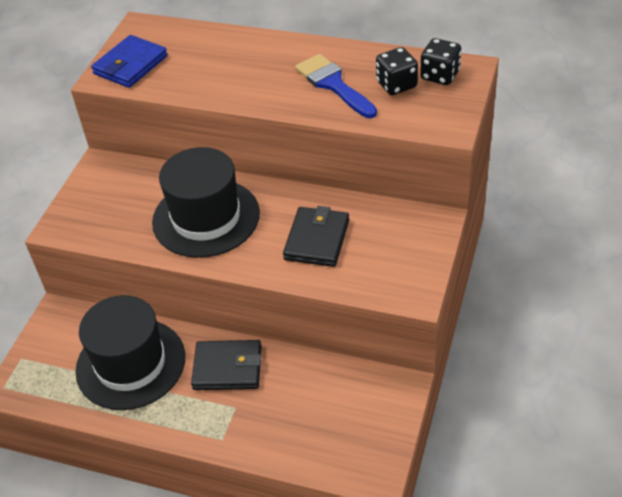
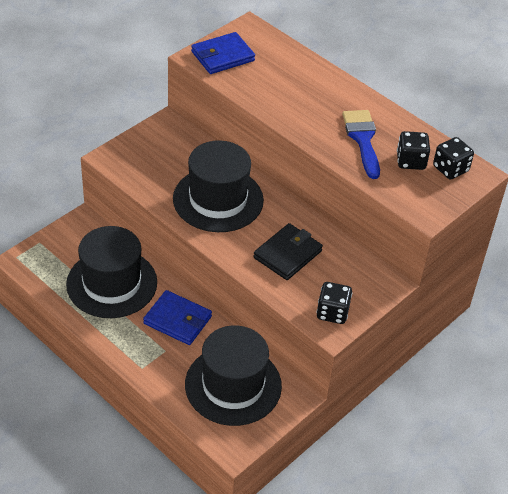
camera: 20 degrees right, 0 degrees up
black wallet [191,340,262,390] -> blue wallet [143,290,212,345]
none -> black hat [185,325,282,426]
none -> black dice [316,282,352,324]

